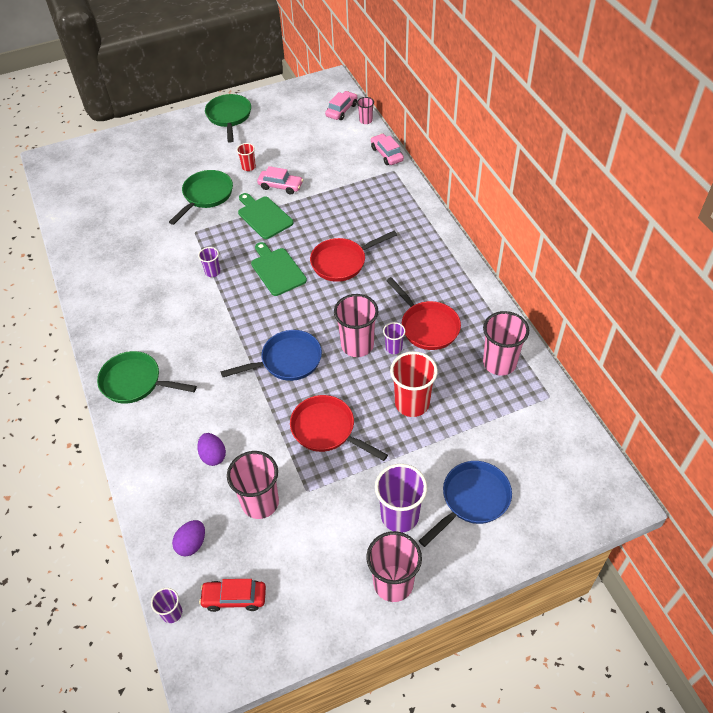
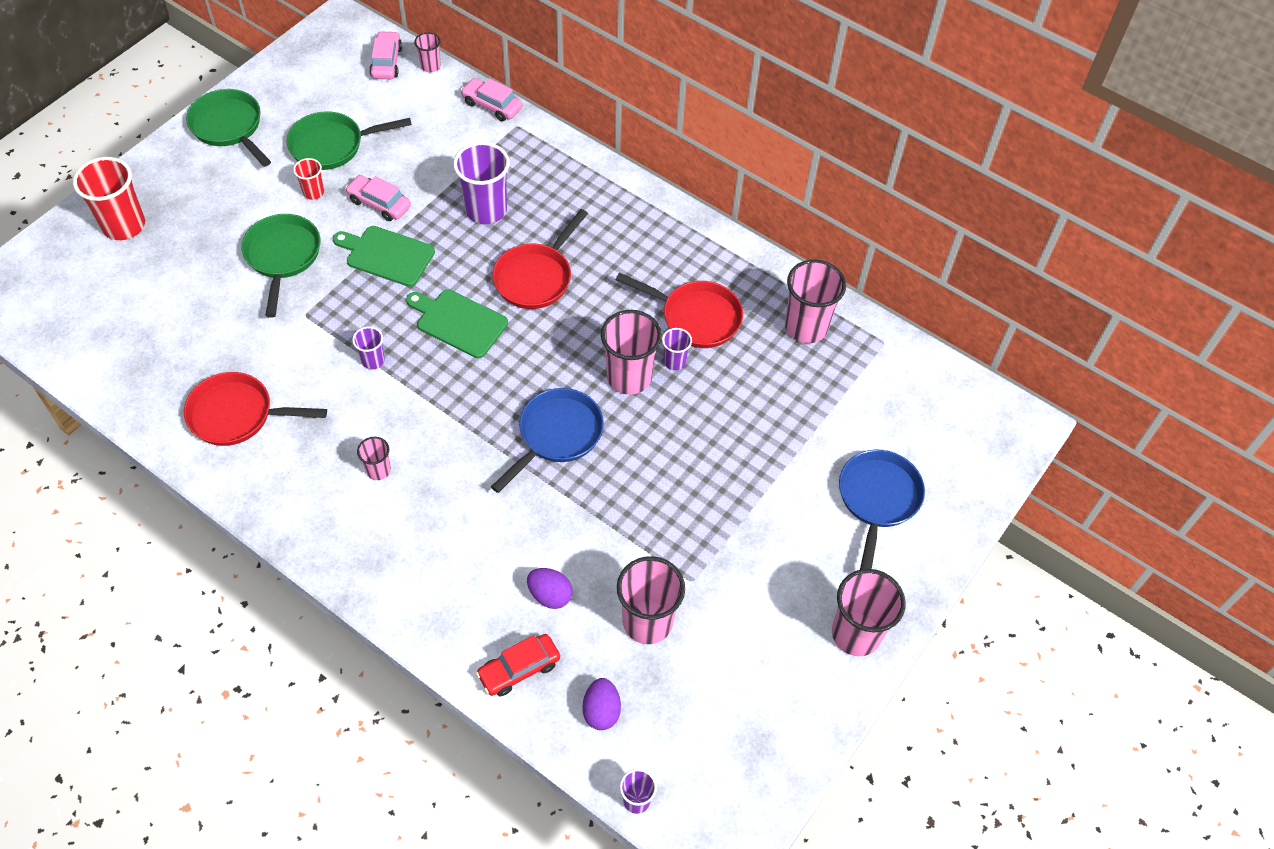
camera: 35 degrees left, 5 degrees up
green pan [97,351,197,403] -> green pan moved to [287,111,412,170]
red car [199,579,266,612] -> red car moved to [476,634,560,696]
pink car [257,166,303,195] -> pink car turned 135 degrees counterclockwise [345,175,411,221]
red pan [290,395,388,461] -> red pan moved to [184,372,327,446]
purple cup [375,464,427,532] -> purple cup moved to [453,142,510,224]
red cup [390,351,438,417] -> red cup moved to [73,157,145,240]
none -> pink cup [357,437,391,480]

